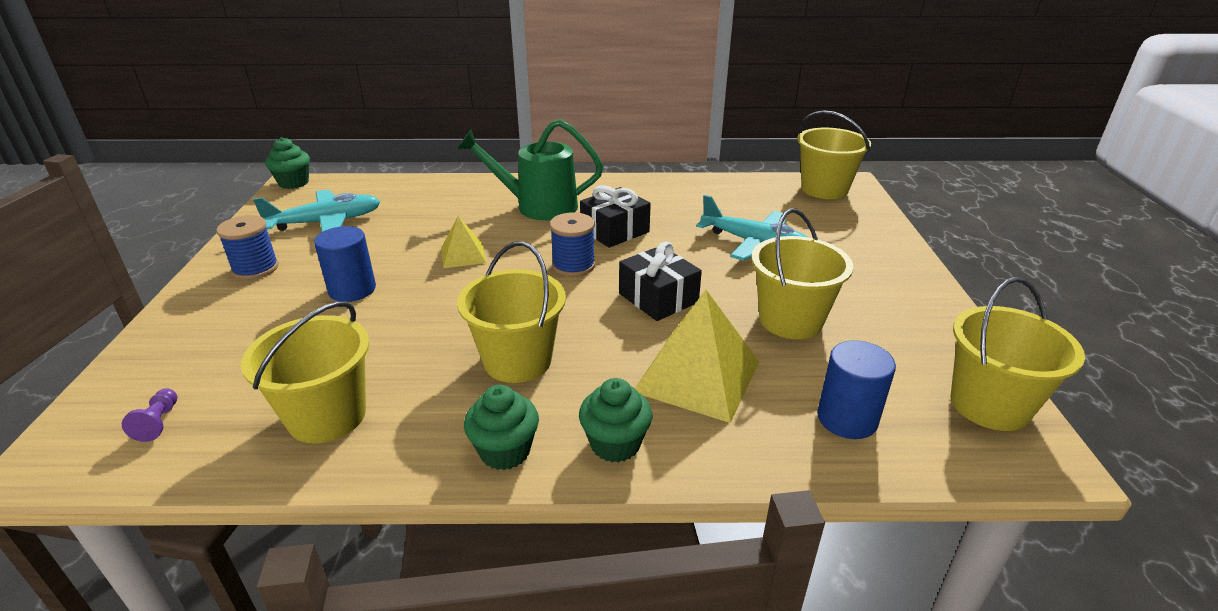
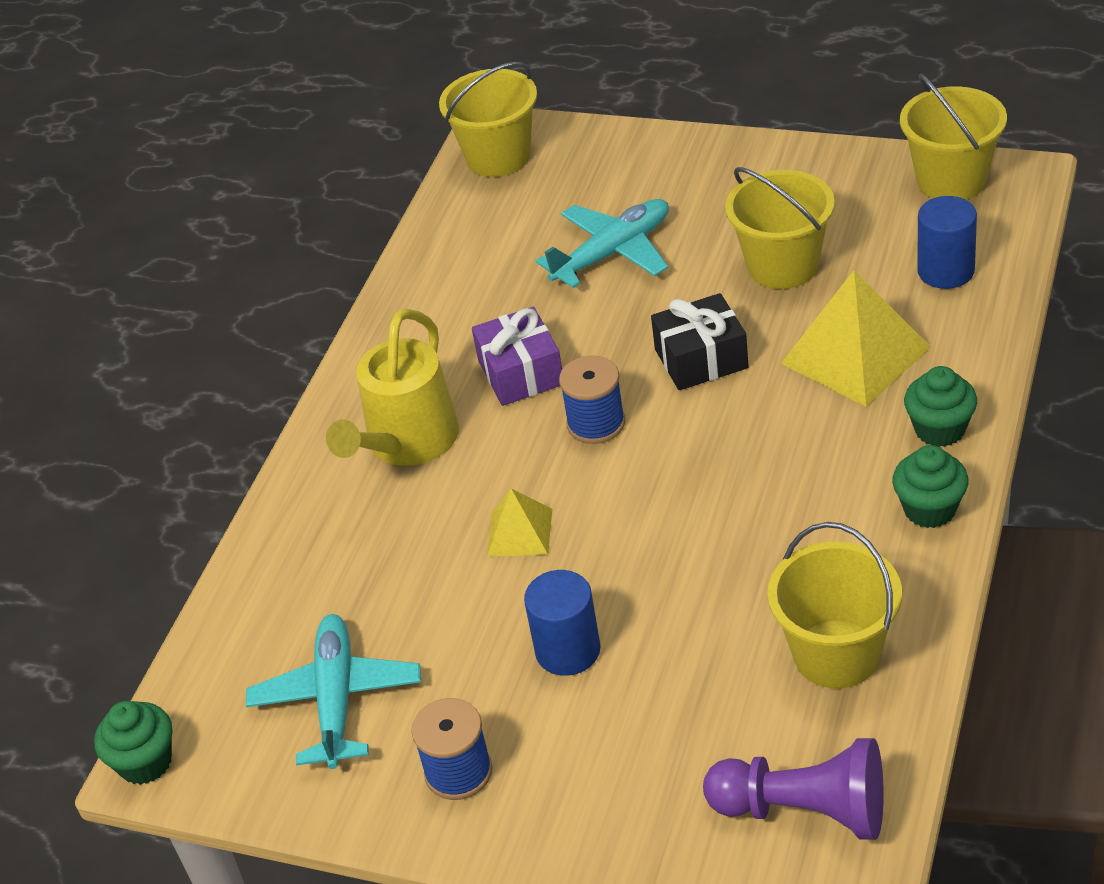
camera: 65 degrees left, 10 degrees up
purple pawn [122,388,178,442] -> purple pawn [703,738,884,840], size x2.34
green watering can [457,119,603,221] -> yellow watering can [326,309,459,466]
yellow bucket [457,241,566,383] -> none
black gift [580,185,651,248] -> purple gift [472,307,562,406]

